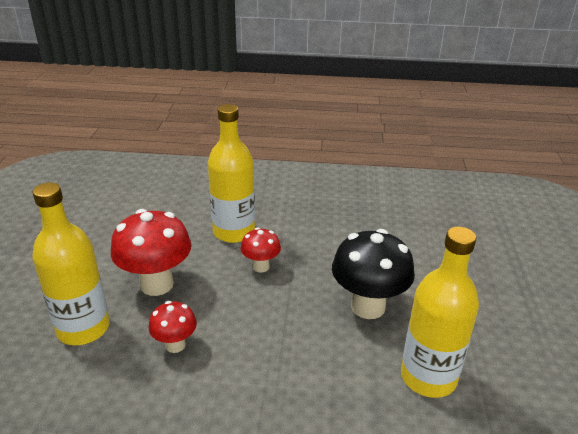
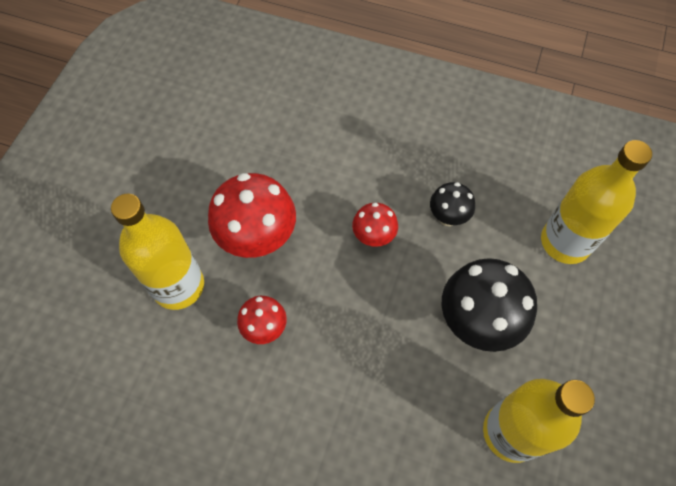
camera: 15 degrees right, 30 degrees up
yellow bottle [208,104,255,243] -> yellow bottle moved to [541,140,652,264]
none -> black mushroom [430,182,475,226]

